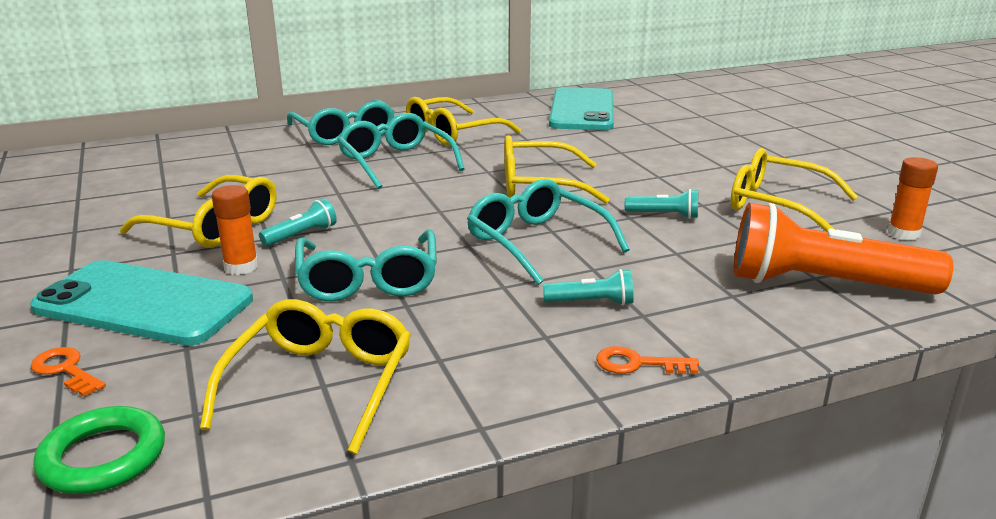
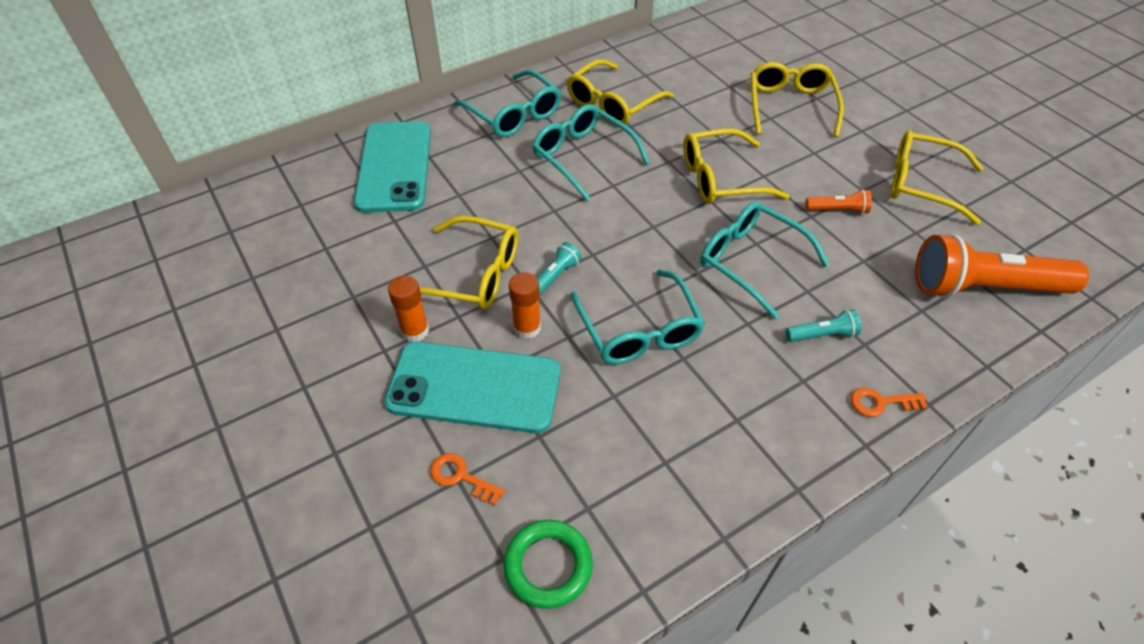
camera: 10 degrees left, 25 degrees up
yellow glasses [200,299,411,454] -> yellow glasses moved to [751,62,844,137]
turquoise phone [549,87,614,130] -> turquoise phone moved to [354,121,431,213]
turquoise flashlight [625,189,698,219] -> orange flashlight [805,189,872,215]
orange glue stick [887,157,938,241] -> orange glue stick moved to [388,276,429,342]

